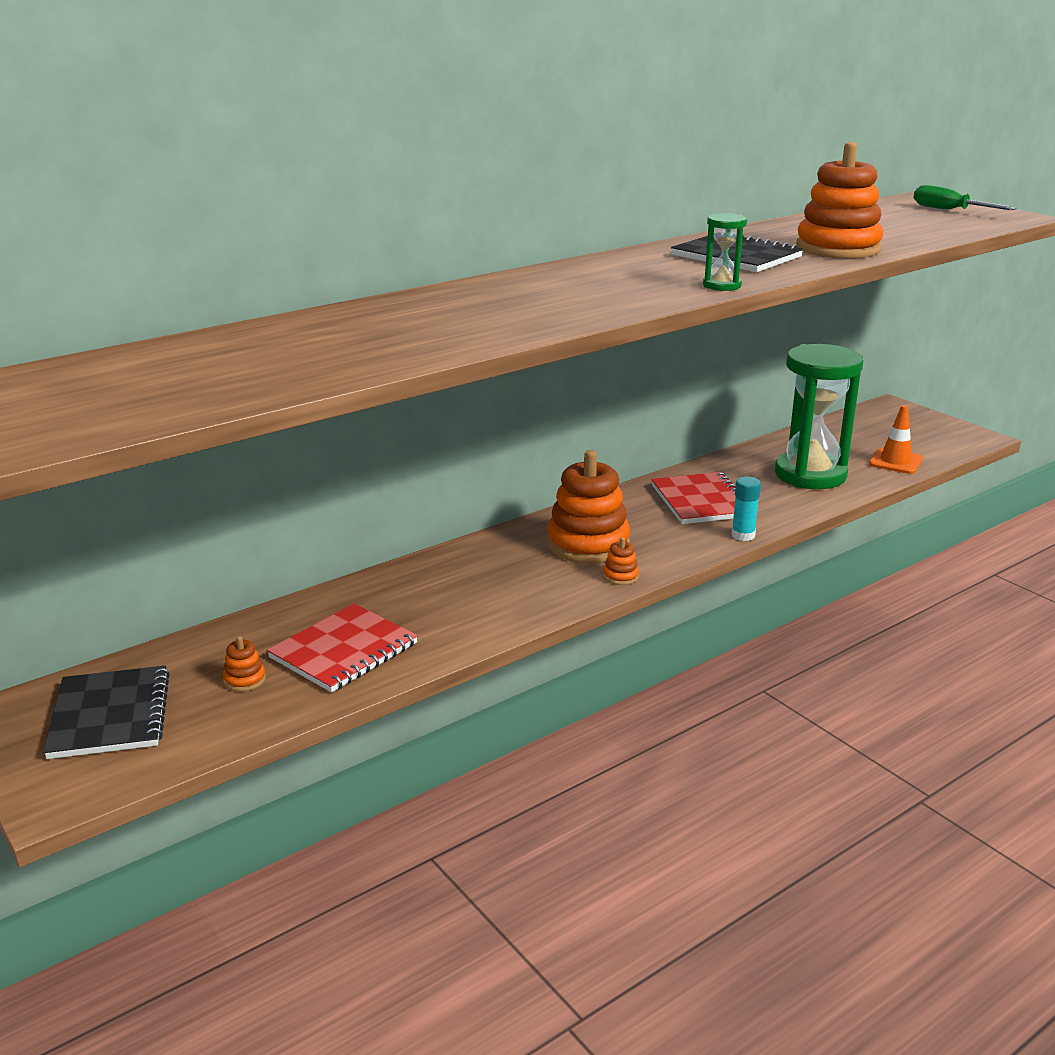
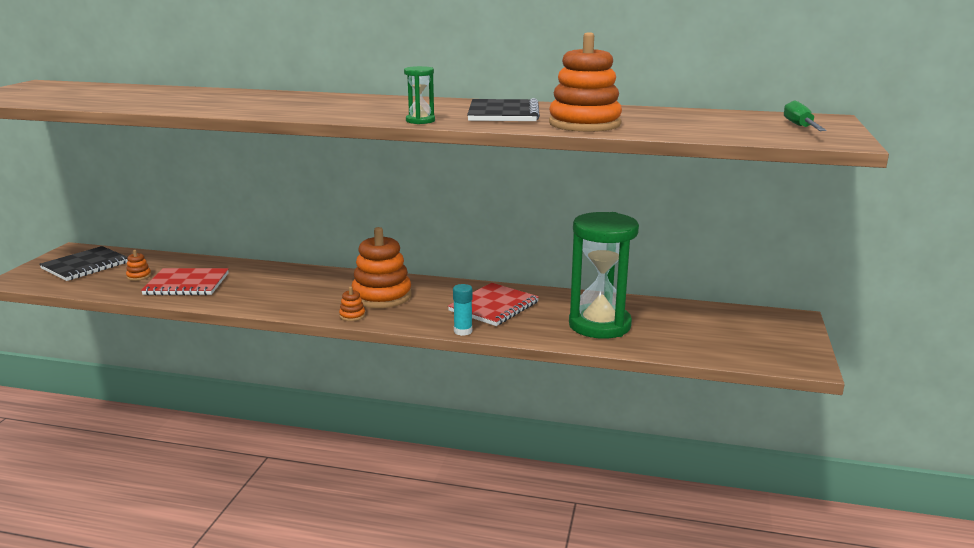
camera: 50 degrees right, 5 degrees down
orange traffic cone [869,405,923,474] -> none

